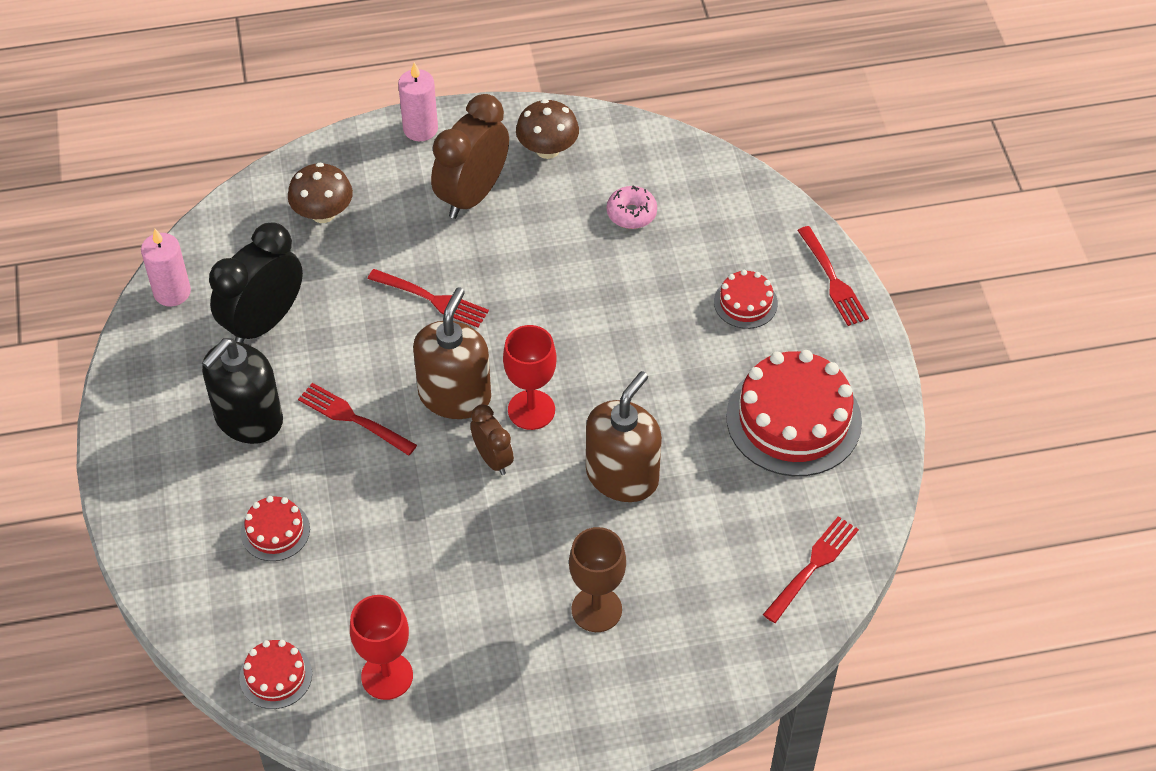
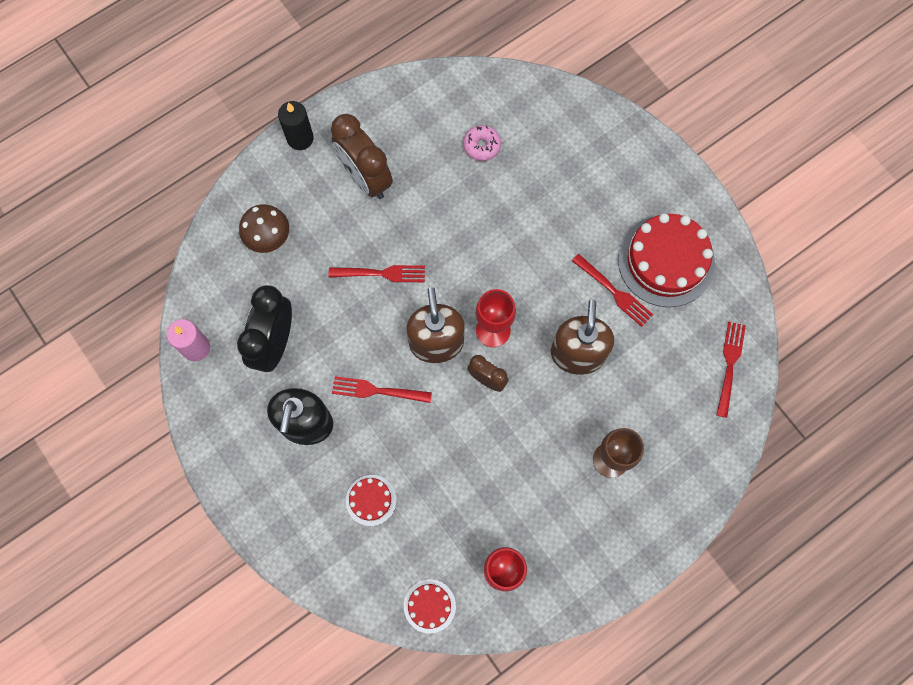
camera: 25 degrees left, 20 degrees up
pink candle [398,62,438,141] -> black candle [278,101,314,150]
brown clock [431,94,509,219] -> brown clock turned 45 degrees counterclockwise [331,114,393,199]
brown mushroom [516,99,579,159] -> none
red cake [714,270,778,329] -> none
red fork [797,226,869,326] -> red fork moved to [572,254,653,327]

